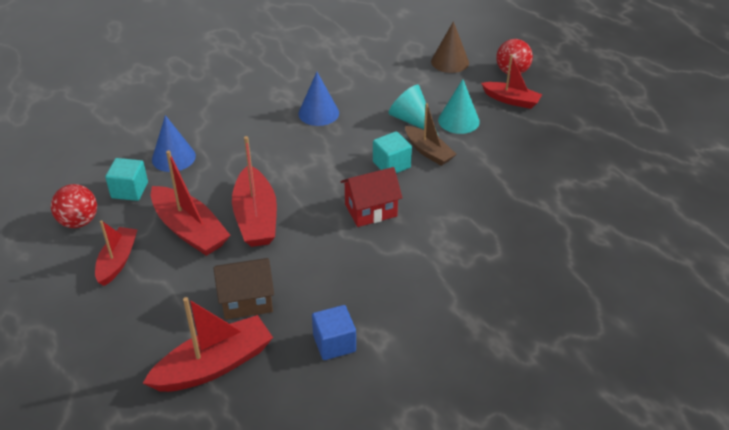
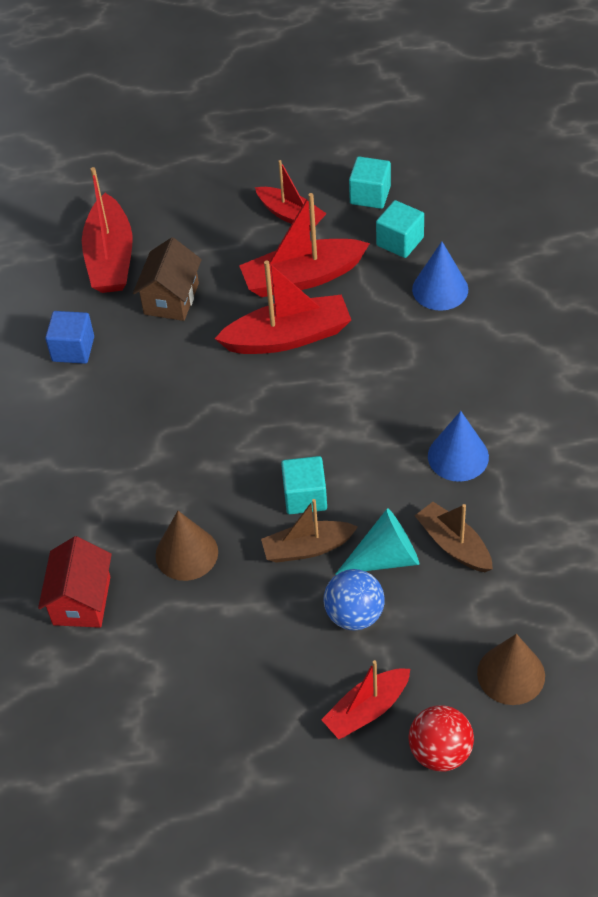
camera: 120 degrees right, 10 degrees up
red ball [51,184,97,228] -> turquoise cube [349,157,391,209]
red boat [232,136,277,247] -> red boat turned 150 degrees clockwise [215,260,351,354]
red house [341,167,402,227] -> red house moved to [38,536,112,628]
turquoise cone [438,79,480,134] -> blue ball [324,569,385,631]
none -> brown cone [155,511,218,581]
none -> brown boat [415,502,493,572]

